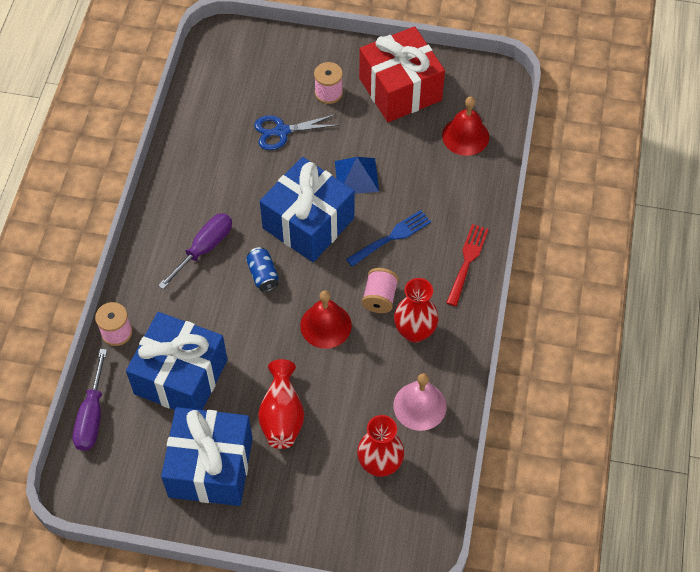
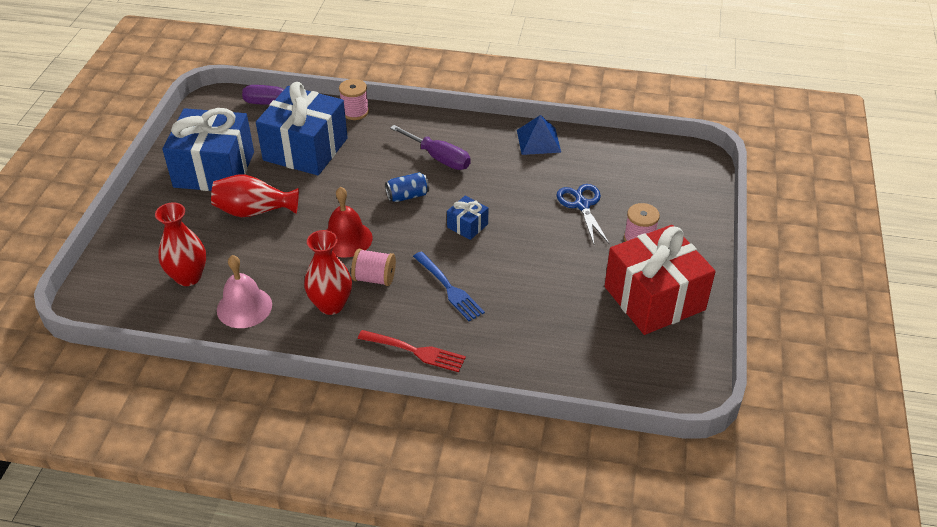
camera: 90 degrees right, 15 degrees down
blue gift [260,157,354,262] -> blue gift [447,196,488,240], size x0.43
blue pyramid [335,157,379,194] -> blue pyramid moved to [517,115,561,155]
red bell [442,97,489,156] -> none

